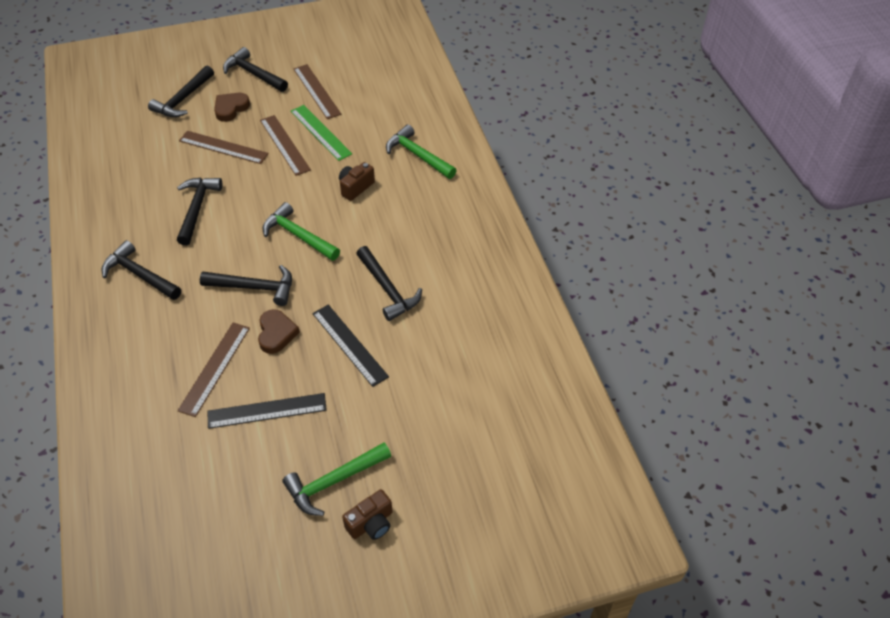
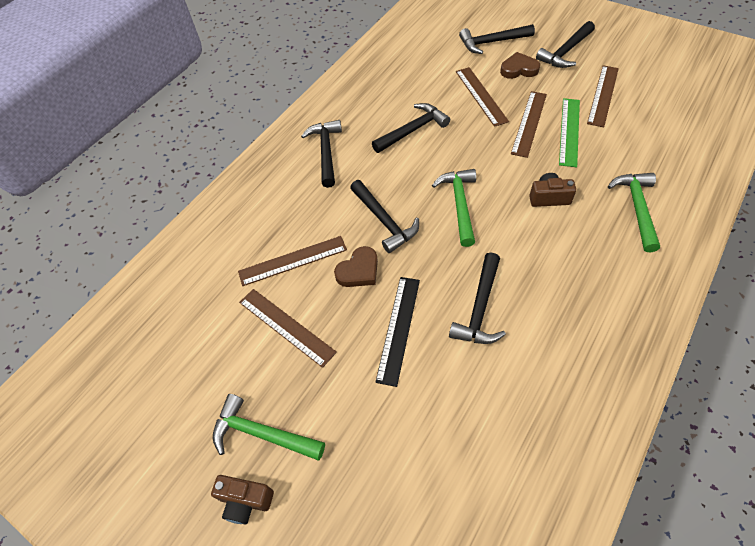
camera: 55 degrees right, 5 degrees up
black ruler [207,393,327,429] -> brown ruler [239,289,337,368]
black hammer [223,47,288,92] -> black hammer turned 135 degrees counterclockwise [536,21,595,68]

